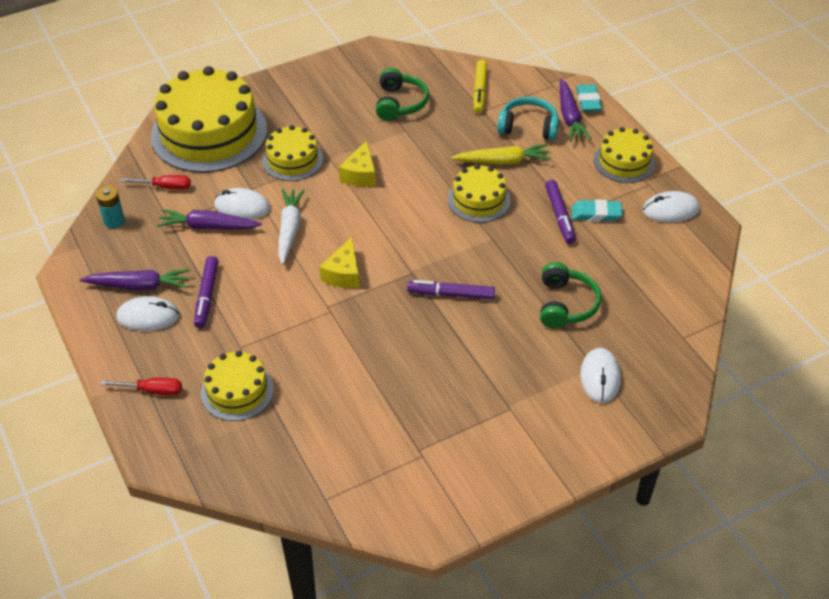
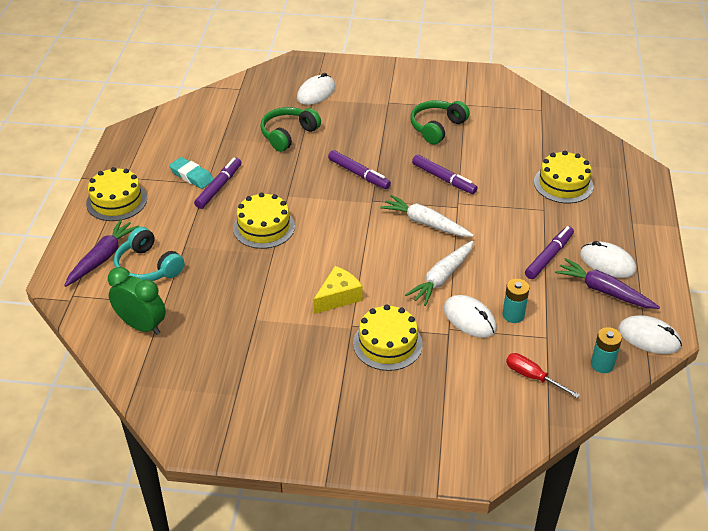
camera: 145 degrees left, 5 degrees down
red screwdriver [100,378,182,396] -> none
yellow cake [151,66,267,173] -> none
purple carrot [157,209,262,230] -> turquoise battery [502,279,529,323]
yellow cheese [320,237,359,288] -> white carrot [380,195,474,237]
green headphones [376,68,429,121] -> green headphones moved to [410,100,470,144]
yellow carrot [451,144,551,165] -> none
yellow marker [473,60,487,113] -> green clock [108,267,166,335]
turquoise eraser [576,84,602,112] -> none
white mouse [643,191,700,222] -> white mouse moved to [618,315,682,354]
none -> purple marker [412,155,477,194]

